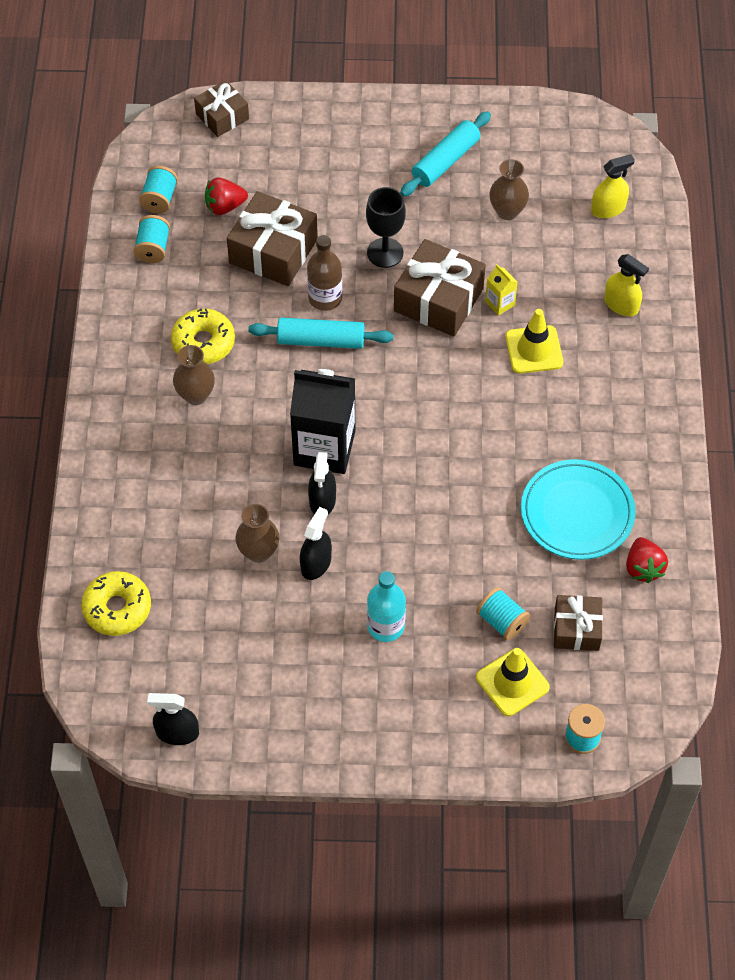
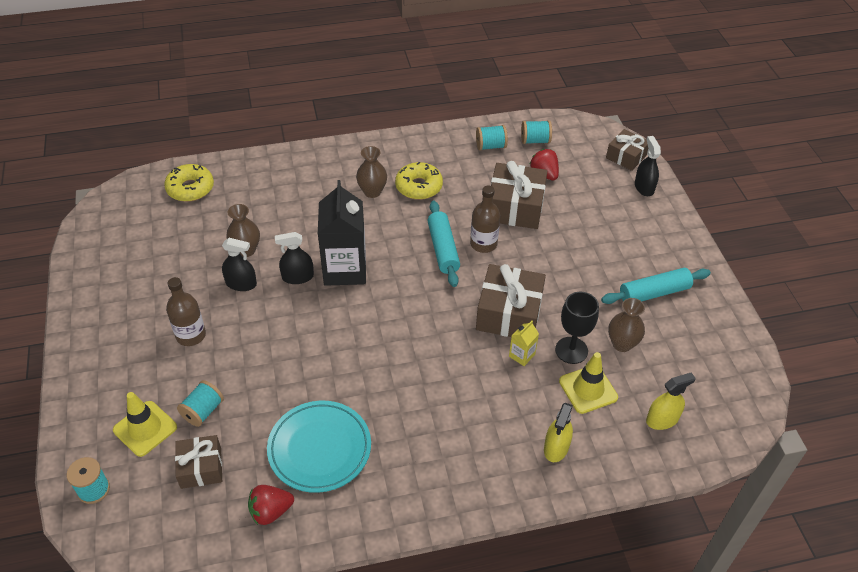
camera: 75 degrees right, 10 degrees down
black spray bottle [147,693,199,745] -> black spray bottle moved to [635,136,661,196]
black goblet [366,187,406,268] -> black goblet moved to [555,292,599,364]
turquoise bottle [367,571,406,642] -> brown bottle [166,277,206,346]
turquoise rolling pin [400,111,491,197] -> turquoise rolling pin turned 45 degrees counterclockwise [601,268,711,304]
yellow traffic cone [505,309,563,374] -> yellow traffic cone moved to [559,352,618,414]
yellow spray bottle [591,154,635,218] -> yellow spray bottle turned 75 degrees counterclockwise [646,372,696,430]

